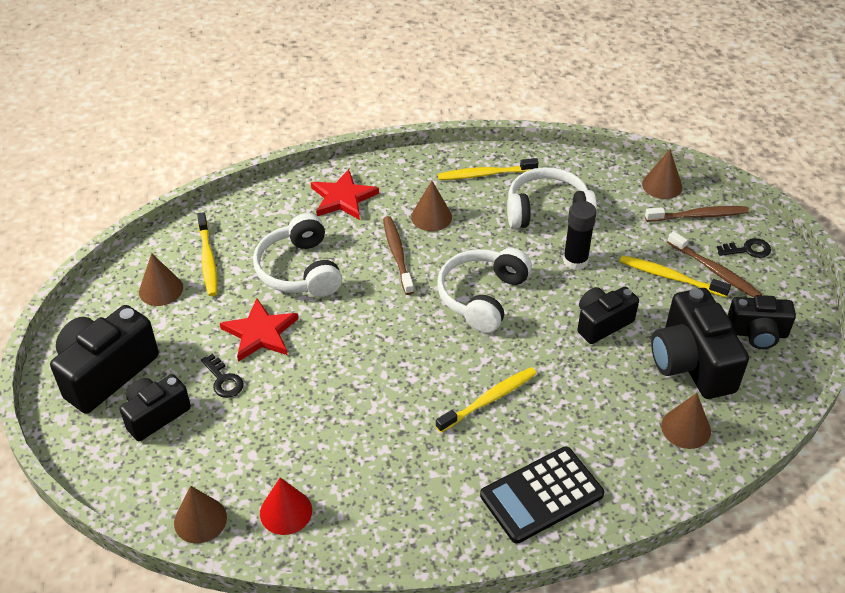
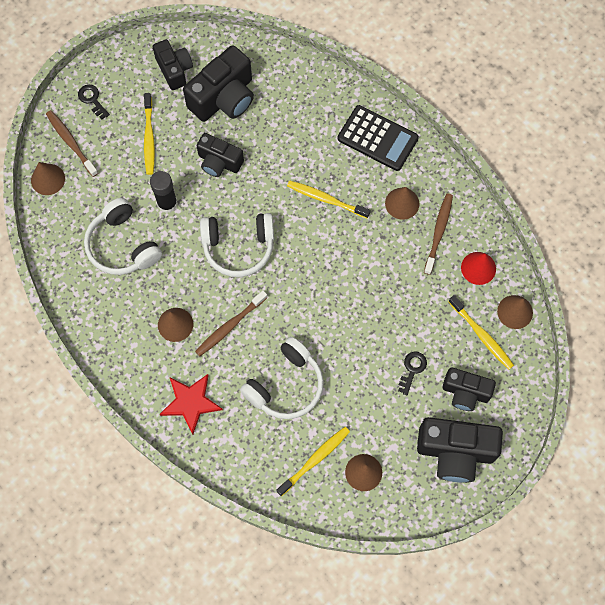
camera: 120 degrees left, 25 degrees up
red star [220,298,298,362] -> none
yellow toothbrush [438,158,539,180] -> yellow toothbrush moved to [449,295,514,370]
brown cone [661,393,711,449] -> brown cone moved to [385,187,419,220]
brown toothbrush [667,231,762,298] -> brown toothbrush moved to [424,194,453,275]

